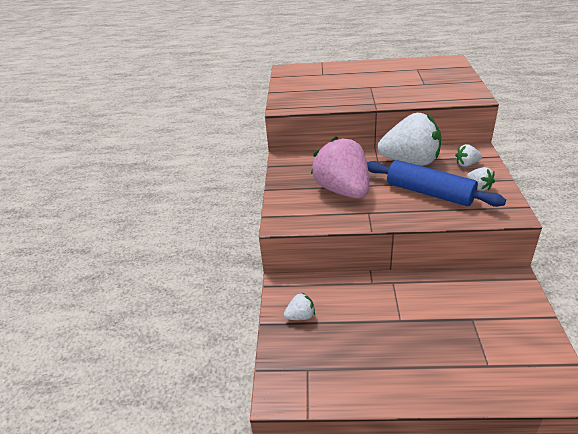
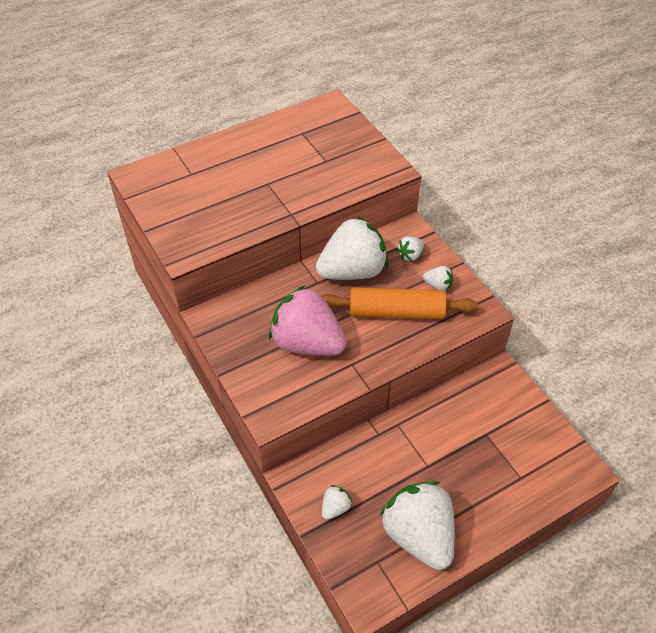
camera: 35 degrees left, 15 degrees up
blue rolling pin [367,160,506,207] -> orange rolling pin [322,287,478,319]
none -> white strawberry [380,481,454,570]

